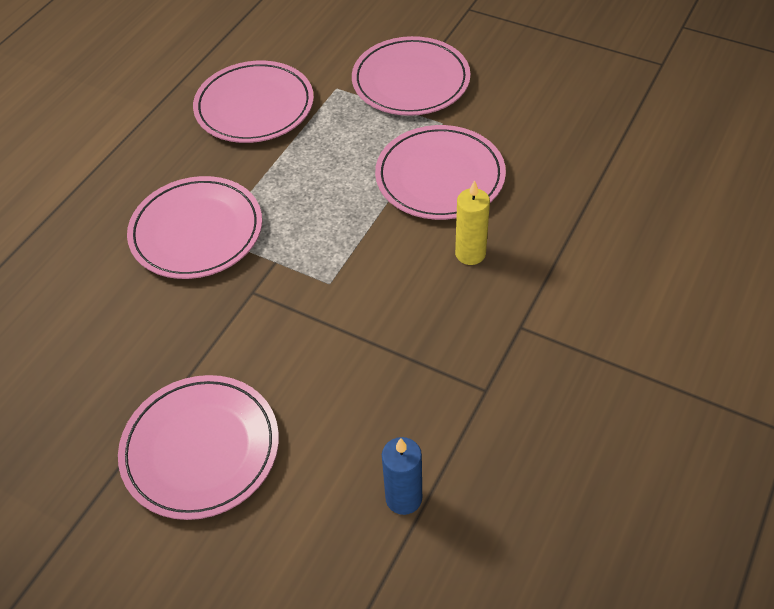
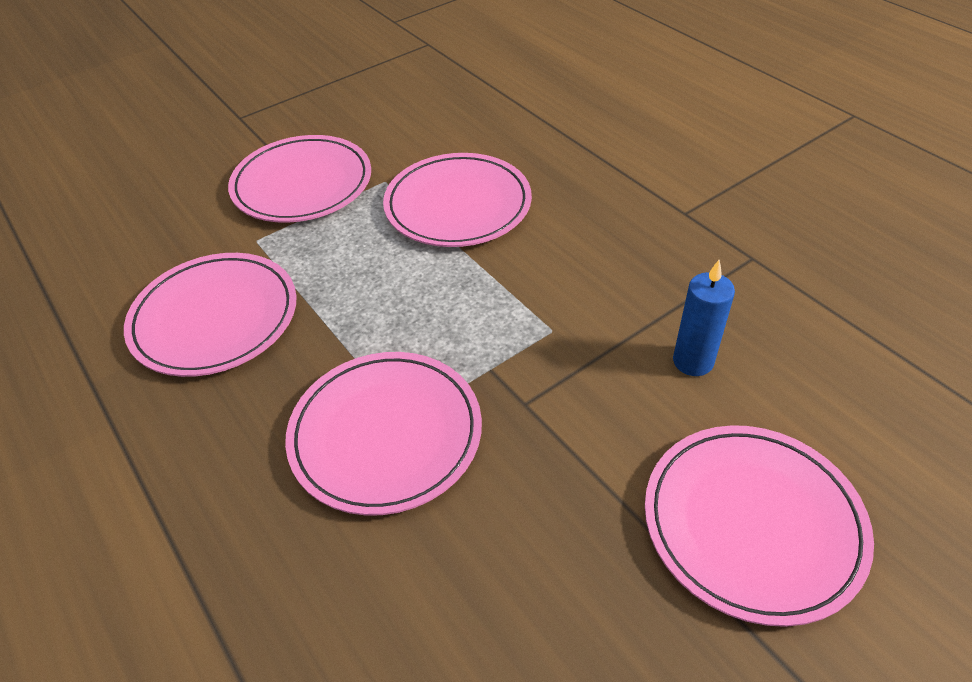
camera: 65 degrees left, 5 degrees down
blue candle [382,437,422,515] -> blue candle moved to [673,260,735,376]
yellow candle [455,180,490,265] -> none

